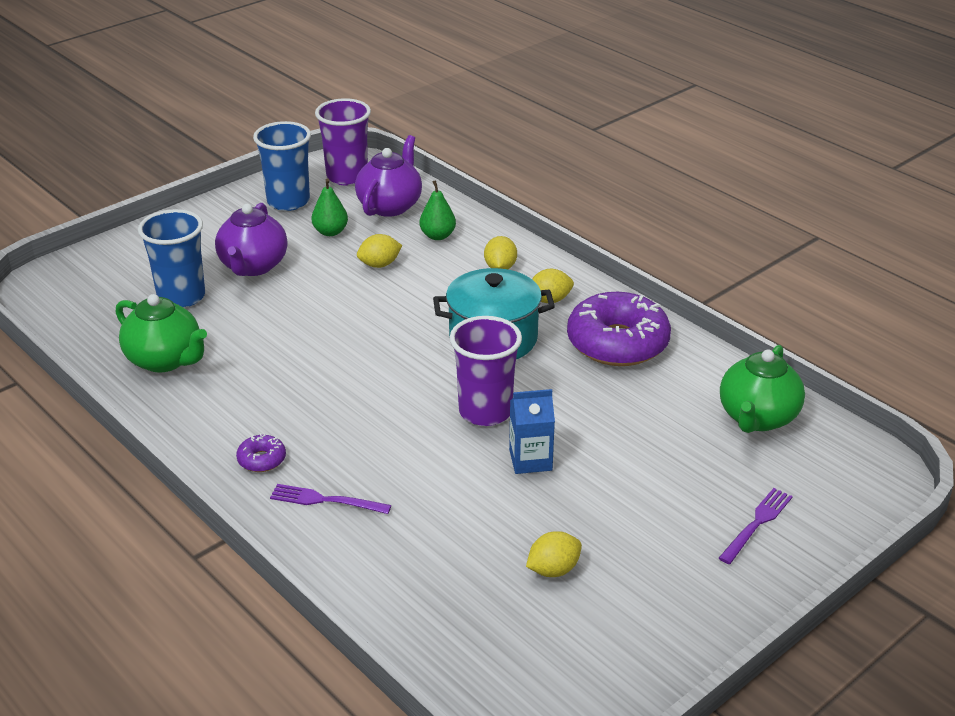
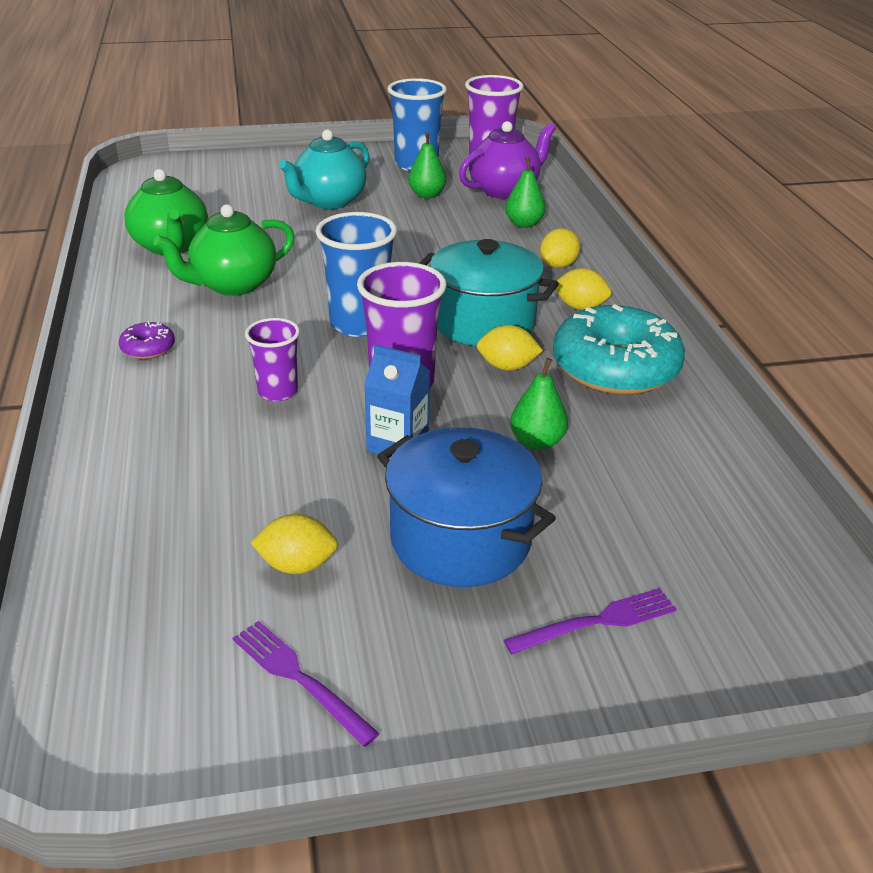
camera: 30 degrees right, 0 degrees up
blue cup [138,209,205,308] -> blue cup moved to [316,212,397,337]
purple teapot [215,203,288,276] -> turquoise teapot [279,129,369,209]
purple fork [270,484,391,514] -> purple fork moved to [232,621,380,747]
yellow lemon [357,234,403,268] -> yellow lemon moved to [477,325,543,371]
purple donut [567,292,671,366] -> turquoise donut [553,304,685,395]
green teapot [720,345,805,433] -> green teapot moved to [153,204,295,296]
none -> purple cup [245,318,300,401]
none -> blue pot [377,427,556,587]
none -> green pear [510,358,568,450]

